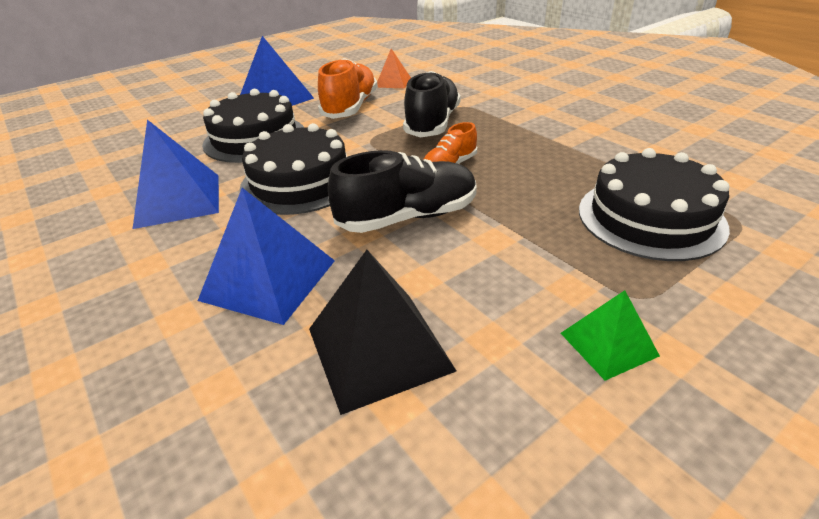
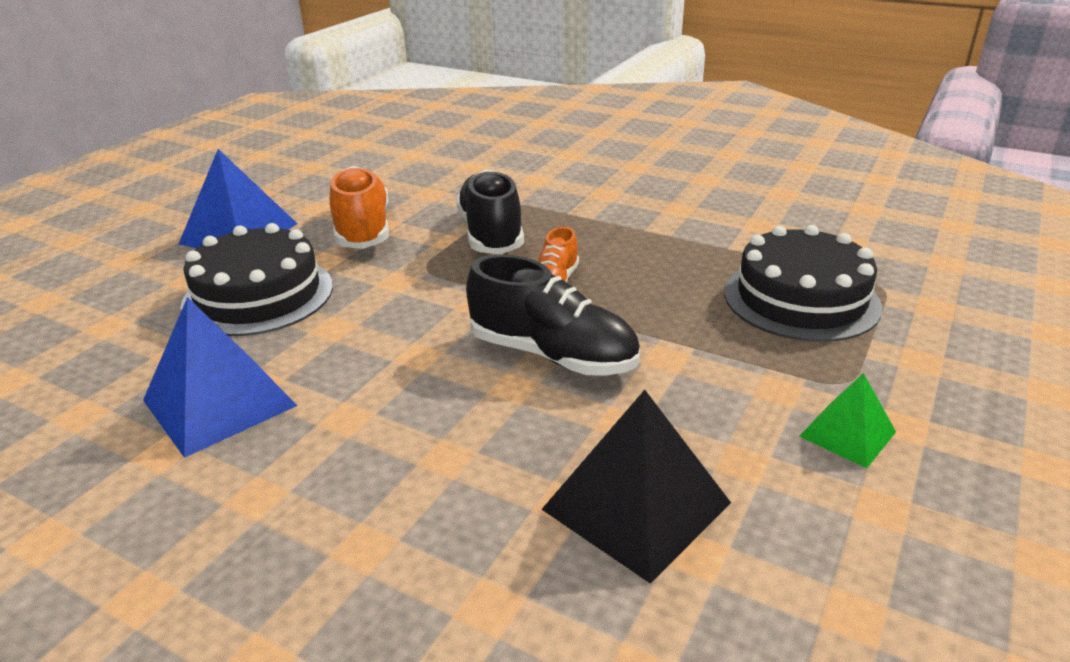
camera: 25 degrees left, 5 degrees down
blue pyramid [198,188,335,325] -> none
black cake [240,123,347,215] -> none
black shoe [328,150,477,233] -> black shoe turned 75 degrees clockwise [466,254,640,375]
orange pyramid [377,49,411,88] -> none

